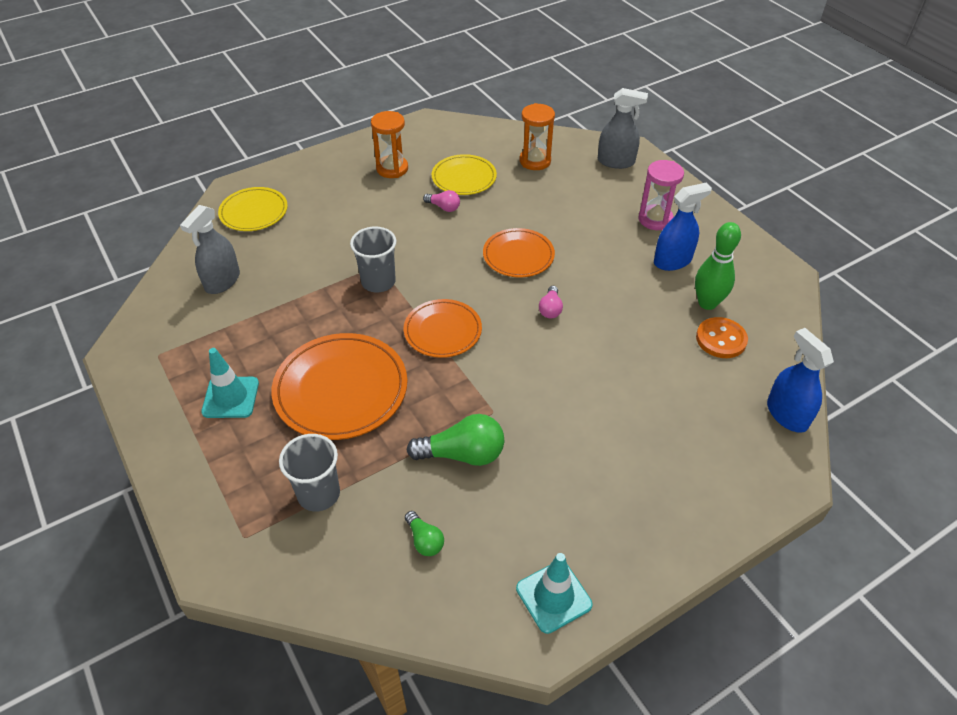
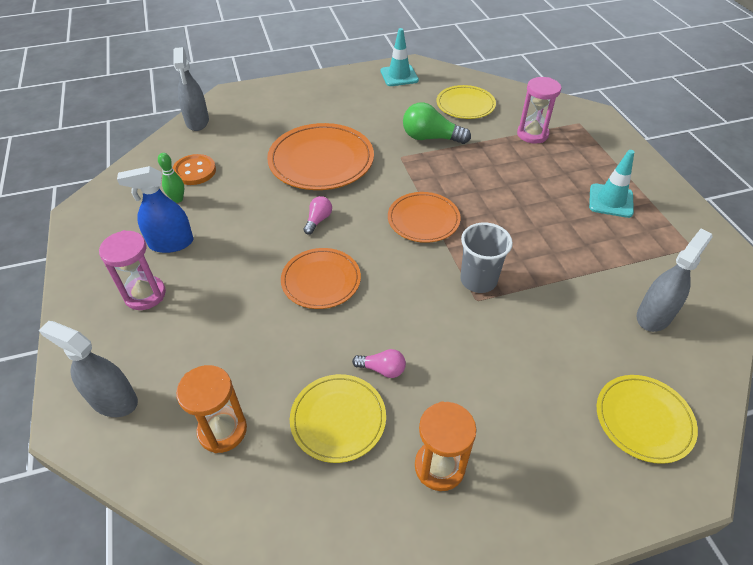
camera: 165 degrees left, 0 degrees up
orange plate [272,333,408,440] -> orange plate moved to [267,123,374,190]
grey cup [279,434,340,512] -> pink hourglass [517,77,561,144]
green light bulb [405,511,444,556] -> yellow plate [437,85,496,119]
pink light bulb [423,190,460,212] -> pink light bulb turned 150 degrees clockwise [352,349,406,378]
green bowling pin [695,222,741,310] -> green bowling pin [158,153,184,203], size x0.60
blue spray bottle [767,328,834,433] -> grey spray bottle [173,47,209,131]

